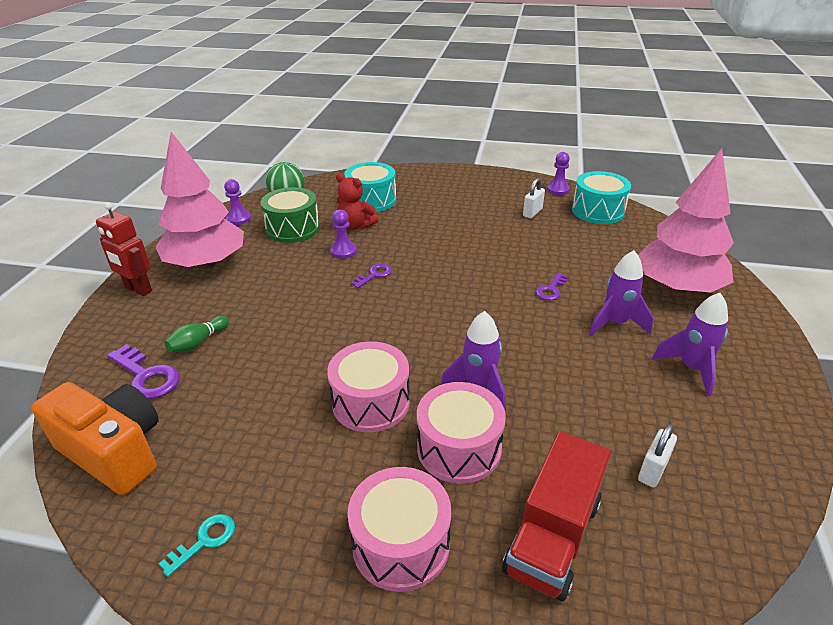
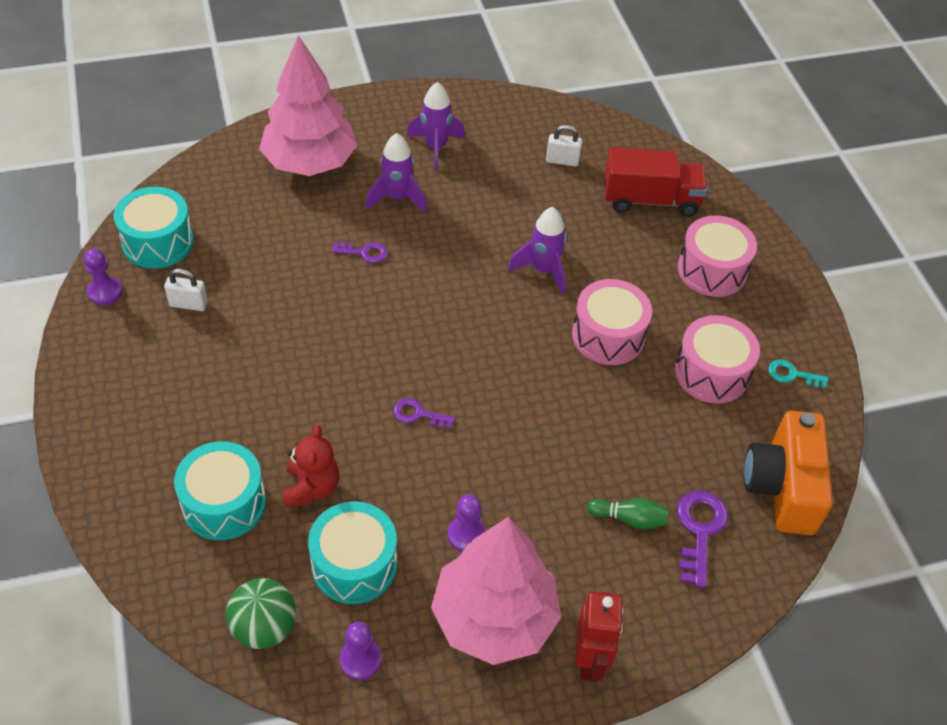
camera: 120 degrees left, 15 degrees up
green drum [261,187,320,243] -> turquoise drum [308,501,397,604]
purple pawn [330,209,357,259] -> purple pawn moved to [448,495,486,552]
pink drum [417,382,506,484] -> pink drum moved to [675,315,760,404]

